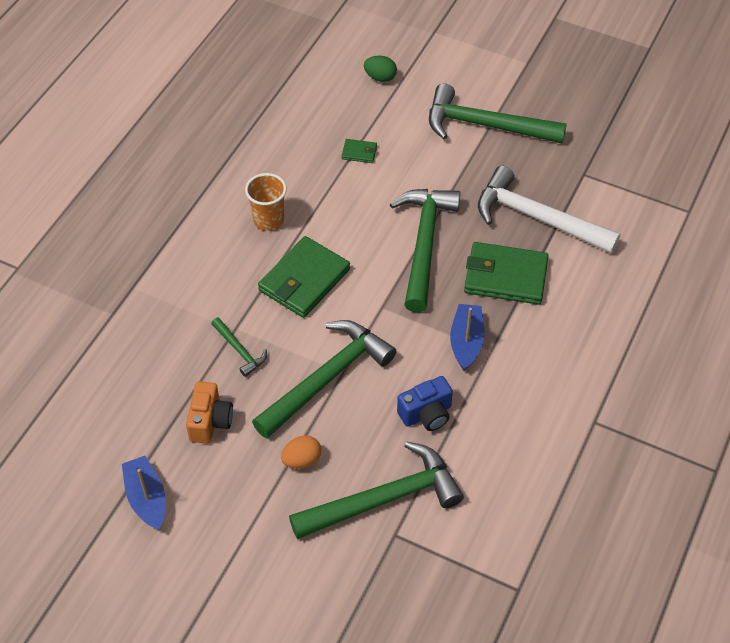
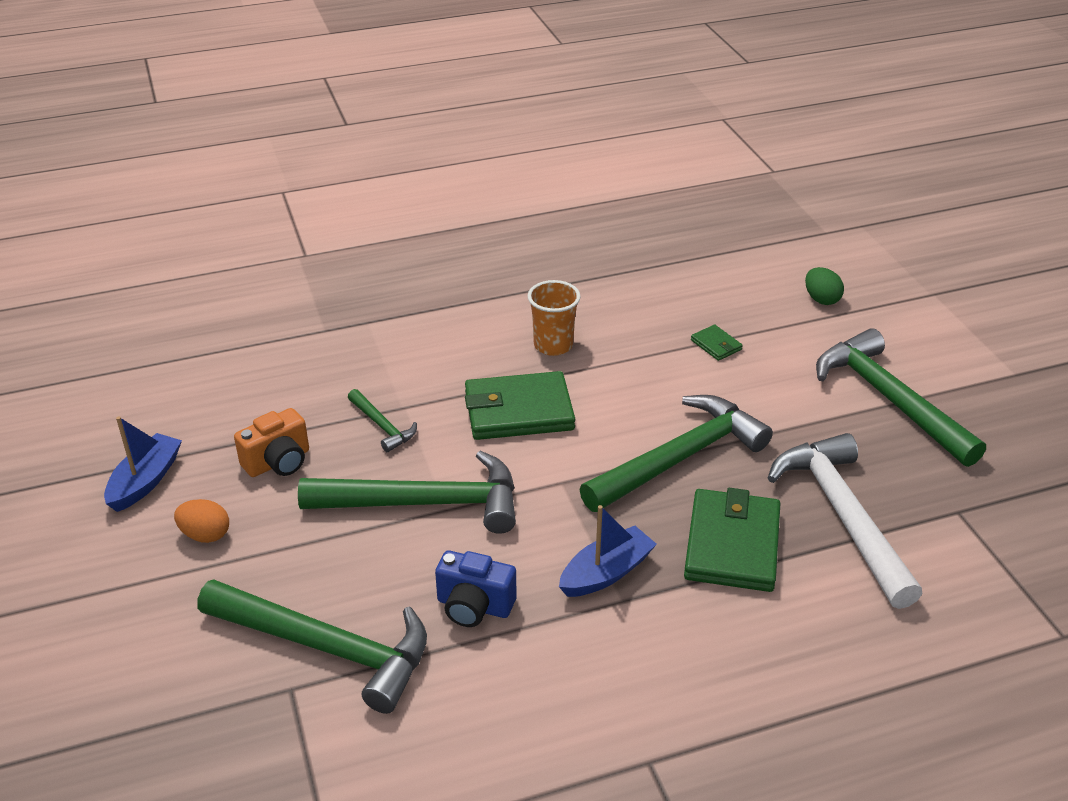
camera: 45 degrees right, 15 degrees down
green hammer [211,317,267,377] -> green hammer turned 45 degrees counterclockwise [348,389,417,452]
orange egg [281,435,321,468] -> orange egg moved to [174,499,229,543]
green wallet [464,242,549,305] -> green wallet turned 45 degrees clockwise [684,488,780,592]

